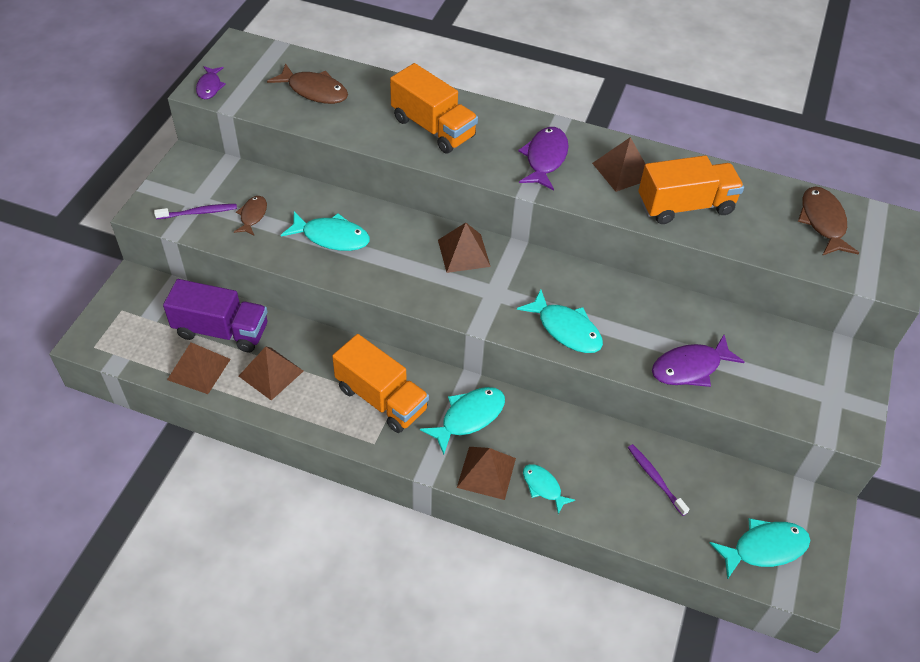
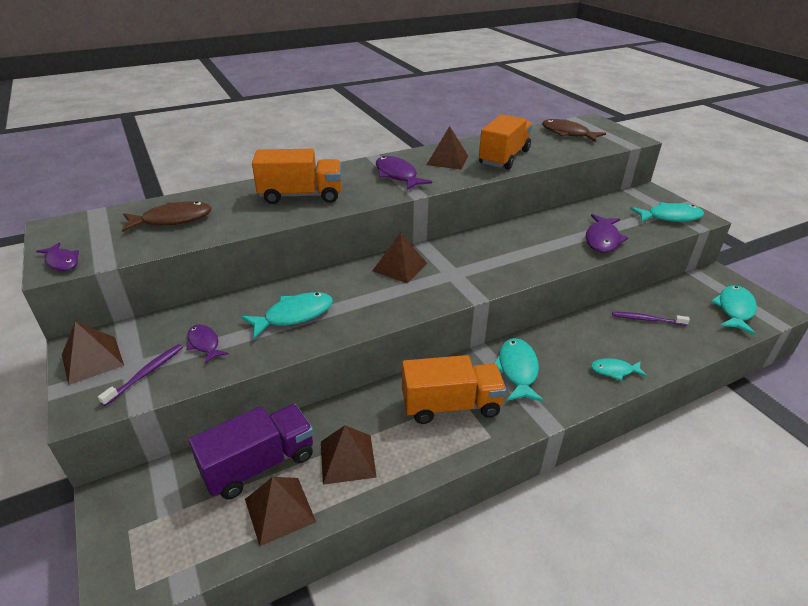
camera: 45 degrees left, 15 degrees down
brown fish [234,196,267,236] -> purple fish [186,325,228,364]
brown pyramid [457,447,516,500] -> brown pyramid moved to [62,321,124,385]
turquoise fish [517,289,603,353] -> turquoise fish moved to [630,202,704,222]

